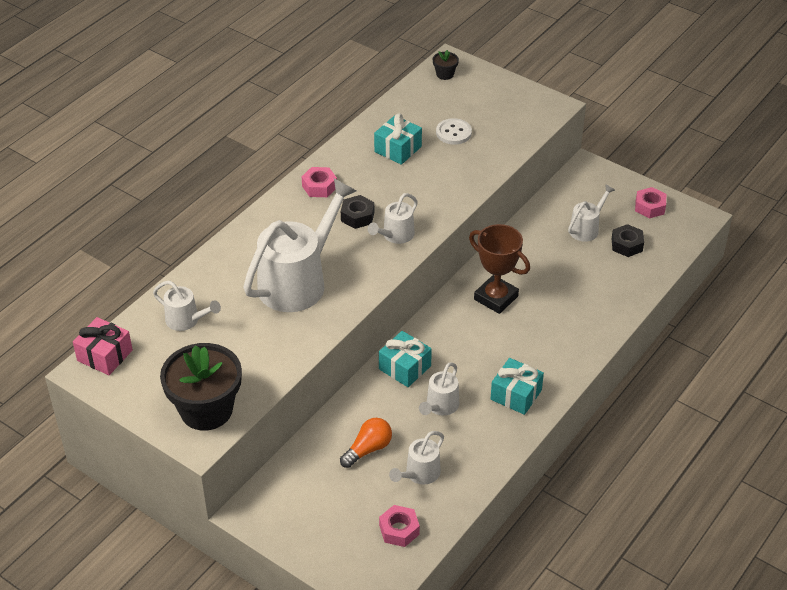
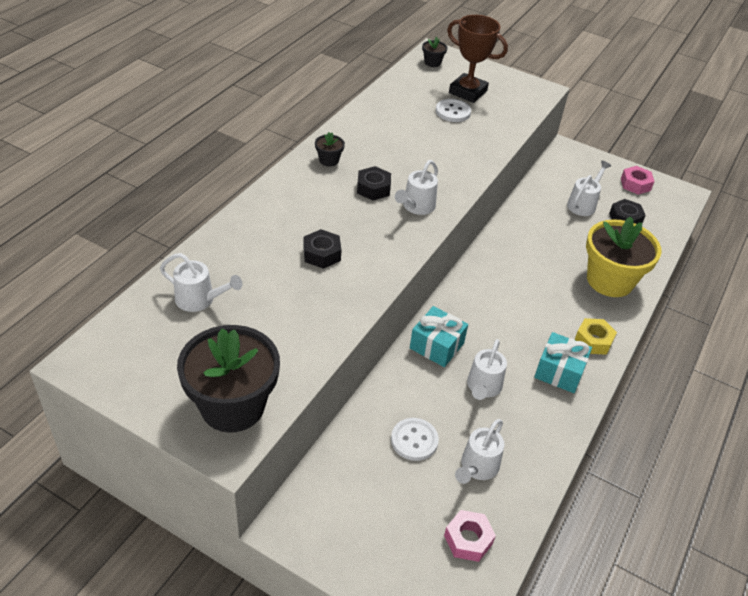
camera: 10 degrees left, 0 degrees up
pink gift [73,317,133,375] -> none
white watering can [243,179,356,312] -> black nut [304,229,342,269]
pink nut [302,167,337,197] -> black flower pot [315,132,345,166]
orange light bulb [340,418,392,468] -> white button [391,418,439,461]
turquoise gift [374,113,422,165] -> none
brown trophy [469,224,530,314] -> brown trophy moved to [447,15,508,103]
none -> yellow nut [575,318,617,355]
none -> yellow flower pot [586,216,661,297]

